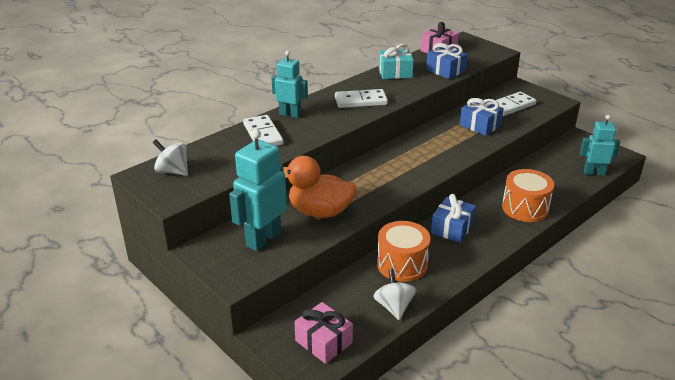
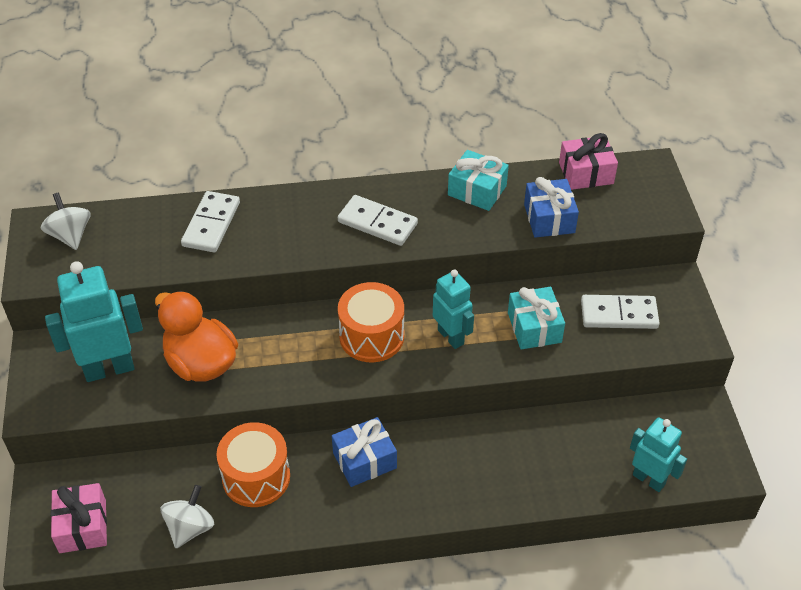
camera: 35 degrees right, 15 degrees up
turquoise robot [271,50,308,118] -> turquoise robot moved to [433,270,474,349]
blue gift [460,98,504,136] -> turquoise gift [508,287,565,350]
orange drum [502,169,554,222] -> orange drum moved to [338,282,404,362]

